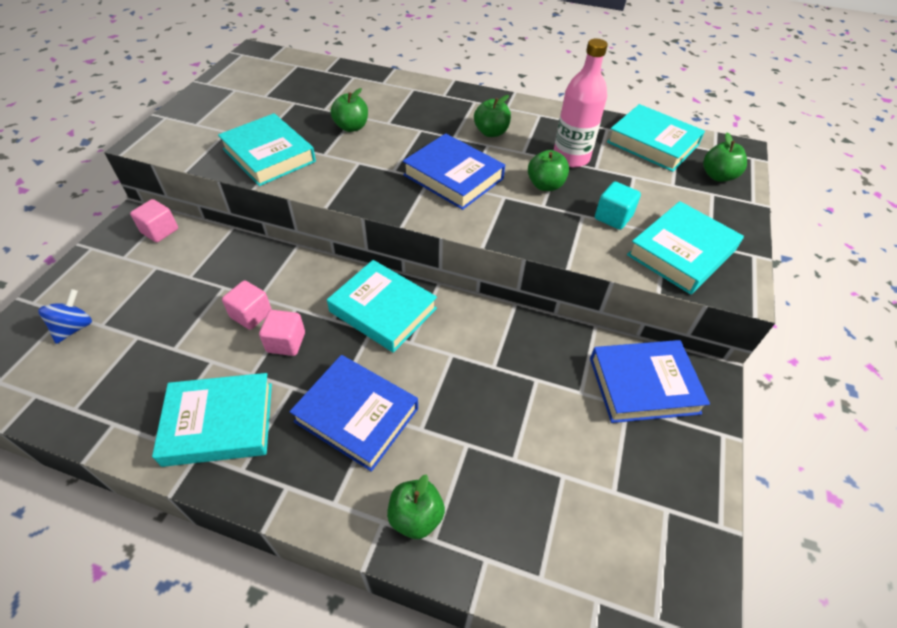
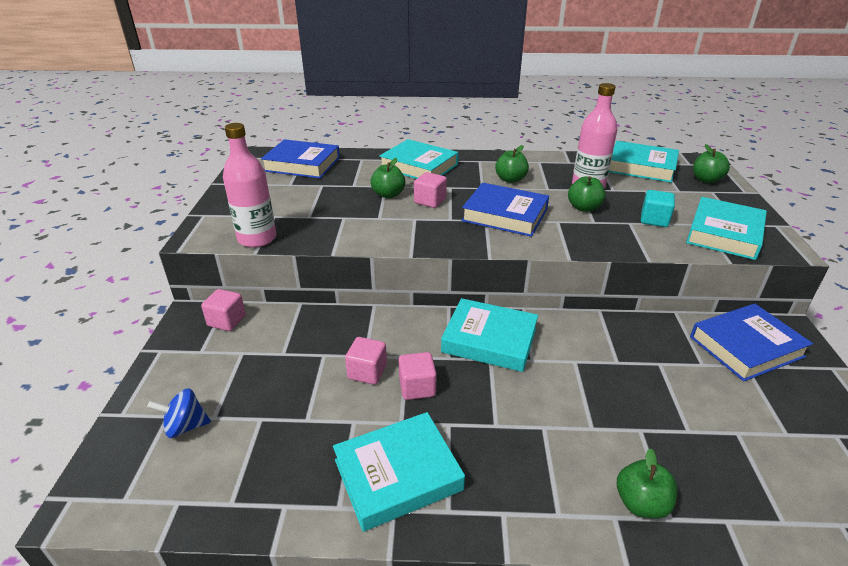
camera: 15 degrees left, 15 degrees down
blue spinning top [38,289,92,344] -> blue spinning top turned 105 degrees counterclockwise [147,388,211,438]
turquoise book [218,113,316,186] -> turquoise book moved to [379,139,458,179]
blue book [289,355,418,472] -> blue book moved to [261,139,340,178]
none -> pink bottle [223,123,276,248]
none -> pink cube [414,172,447,208]

